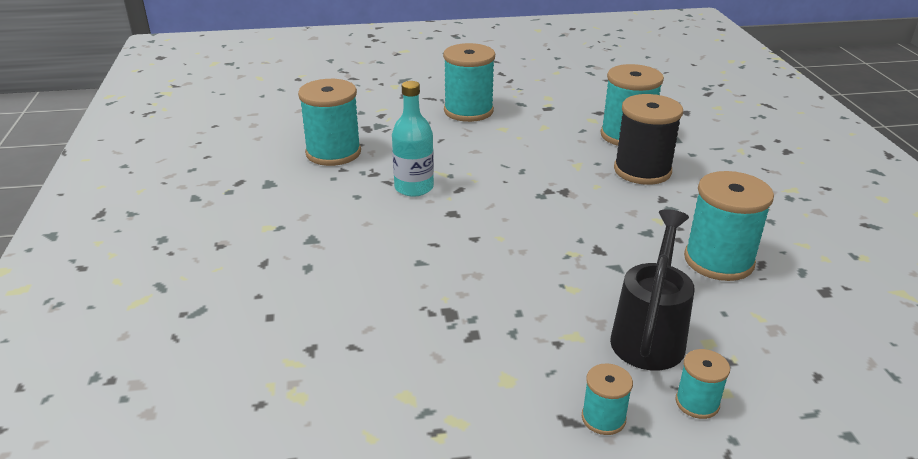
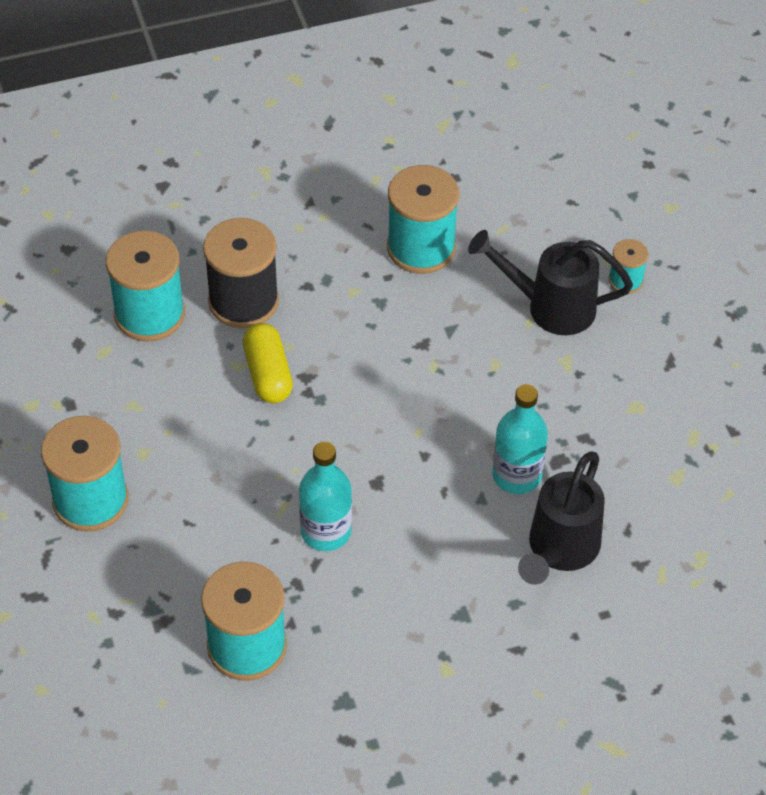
camera: 100 degrees left, 20 degrees up
turquoise spool [582,363,633,435] -> none
none -> yellow capsule [243,323,293,404]
none -> turquoise bottle [493,384,548,494]
none -> black watering can [518,451,605,585]

